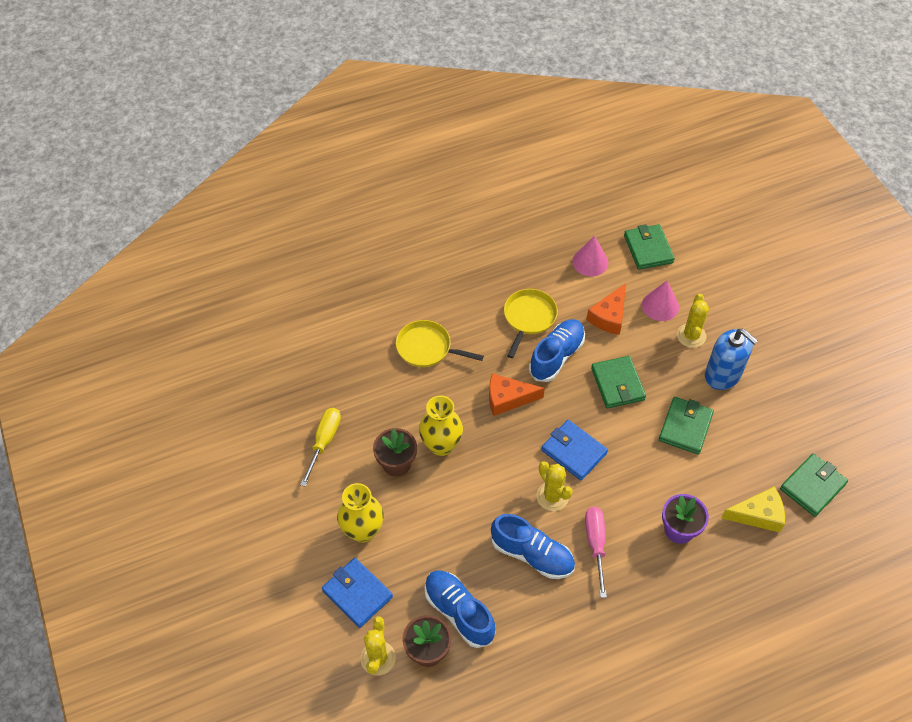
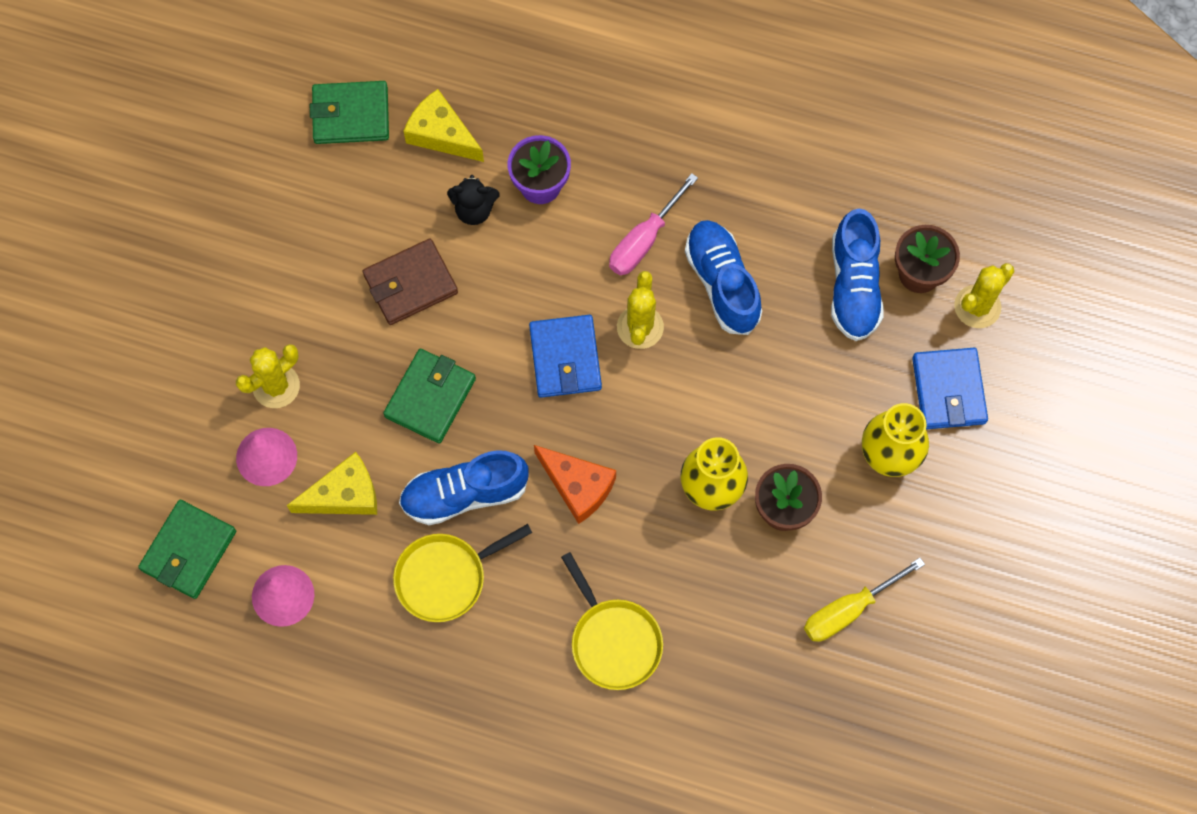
camera: 140 degrees left, 15 degrees up
orange cheese [586,283,626,335] -> yellow cheese [287,452,377,515]
green wallet [659,397,714,454] -> brown wallet [363,239,458,325]
blue soap dispenser [705,329,758,390] -> none
none -> black teddy bear [447,175,500,225]

